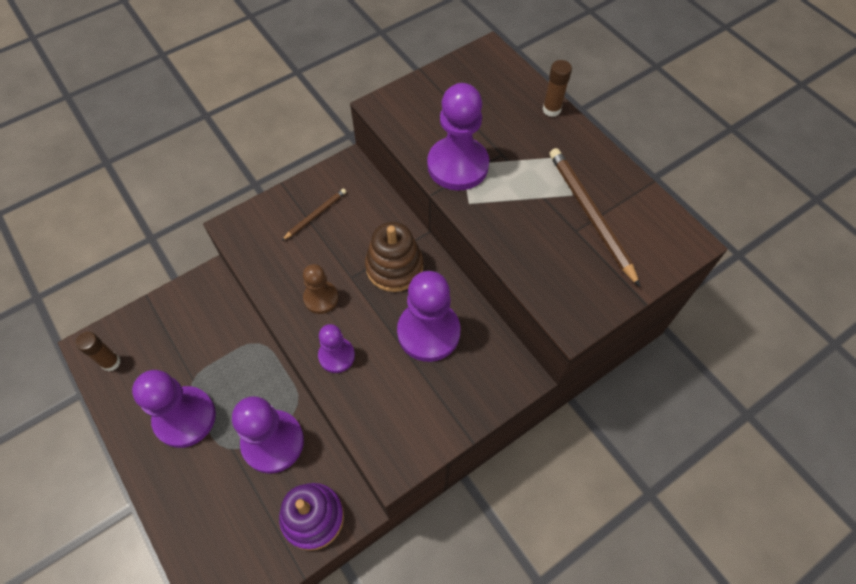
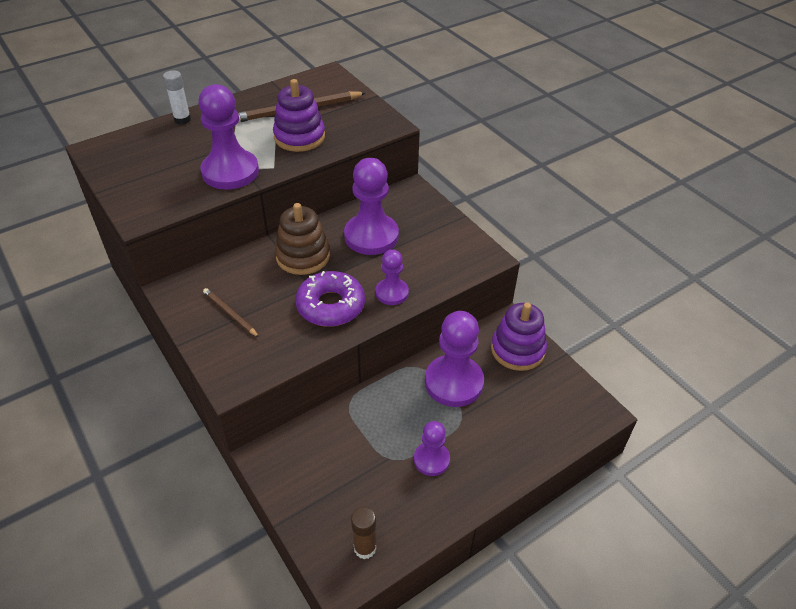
camera: 90 degrees left, 15 degrees down
purple pawn [132,370,216,448] -> purple pawn [414,421,450,476], size x0.57
brown pawn [303,264,338,314] -> purple donut [295,271,365,327]
brown glue stick [542,60,572,117] -> white glue stick [163,70,191,125]
none -> purple stacking toy [273,79,325,152]

